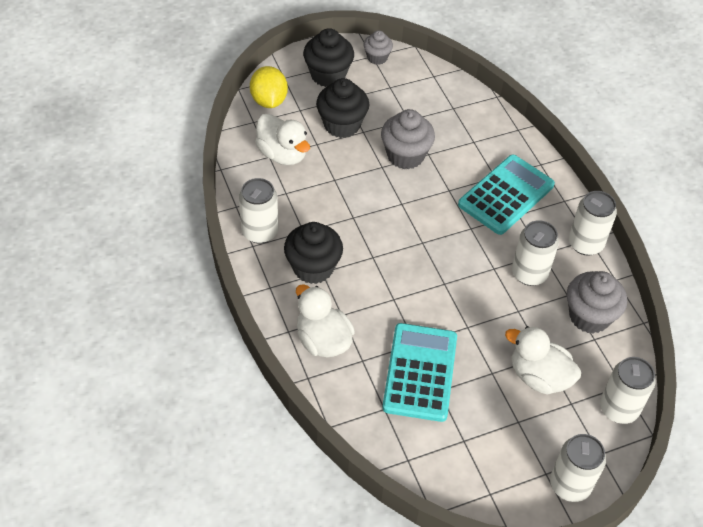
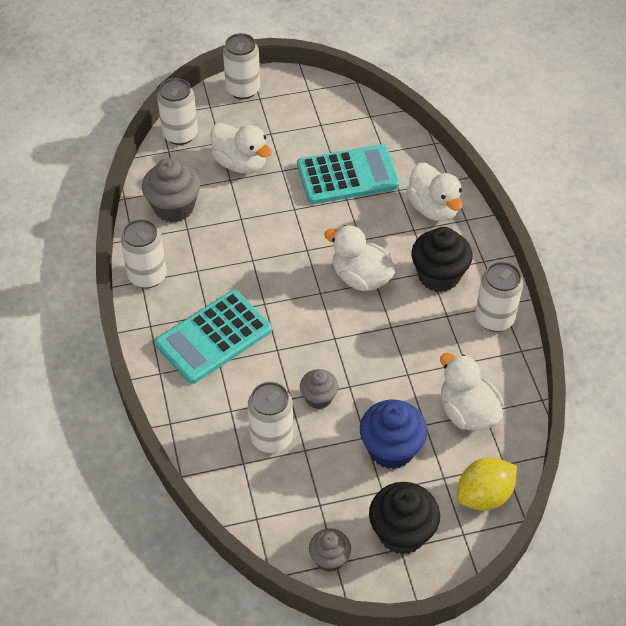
camera: 170 degrees left, 0 degrees up
yellow lemon [250,66,288,108] -> yellow lemon turned 60 degrees clockwise [457,458,517,510]
black cupcake [316,78,369,138] -> blue cupcake [360,400,428,469]
grey cupcake [381,109,435,169] -> grey cupcake [300,369,338,409], size x0.59
turquoise calculator [382,323,457,422] -> turquoise calculator turned 120 degrees counterclockwise [297,144,399,204]
white can [512,220,559,286] -> white can moved to [248,382,293,453]
none -> white duck [324,225,397,291]

